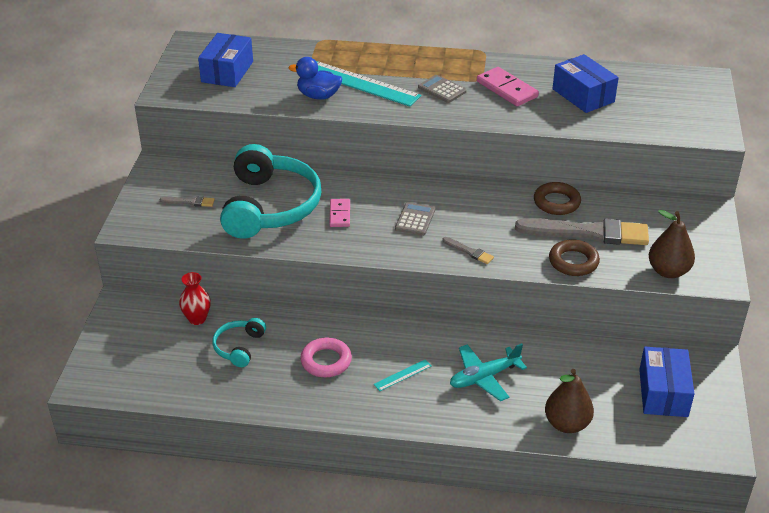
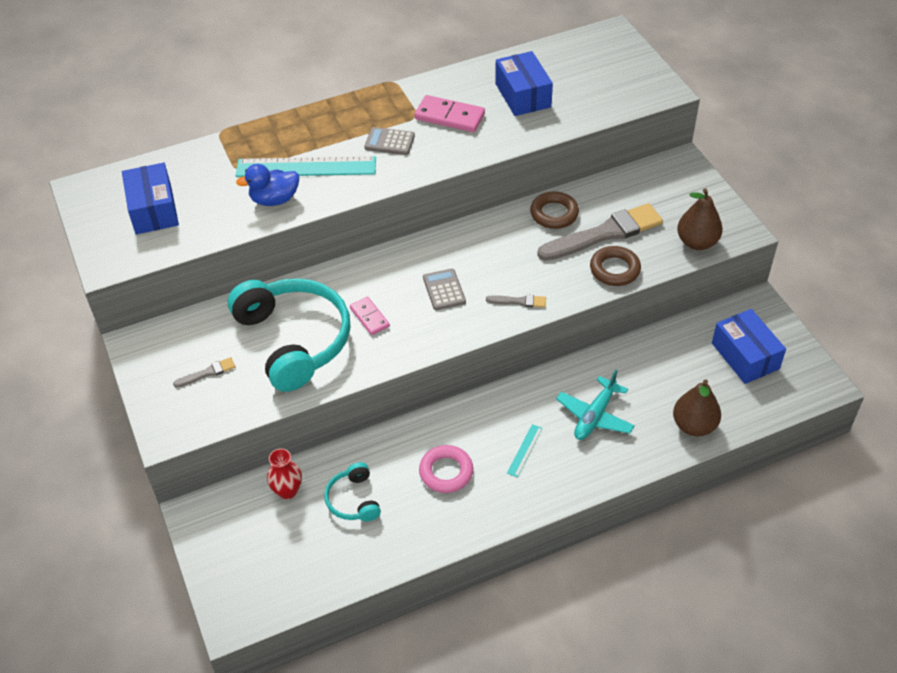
camera: 30 degrees left, 10 degrees up
blue box [553,54,619,113] -> blue box turned 45 degrees clockwise [495,51,553,116]

